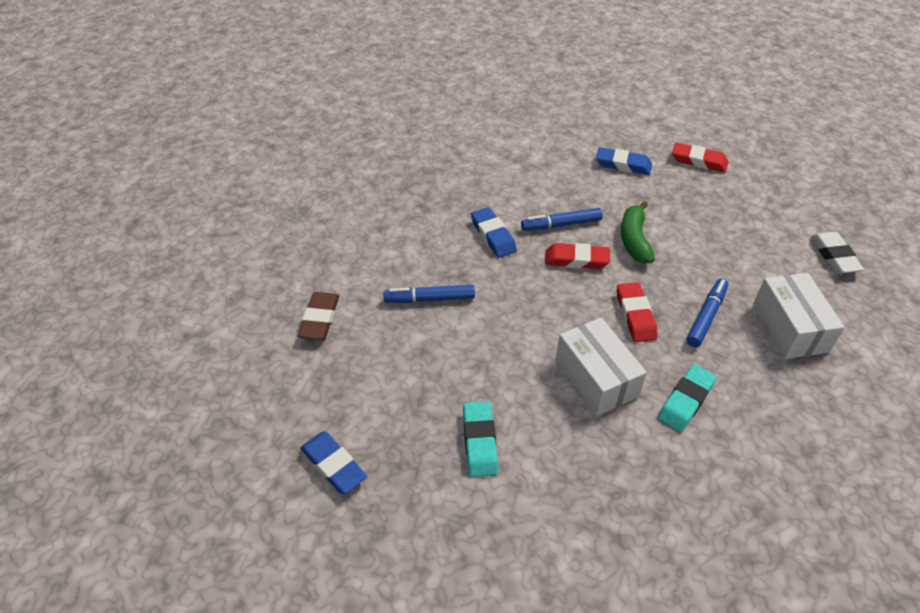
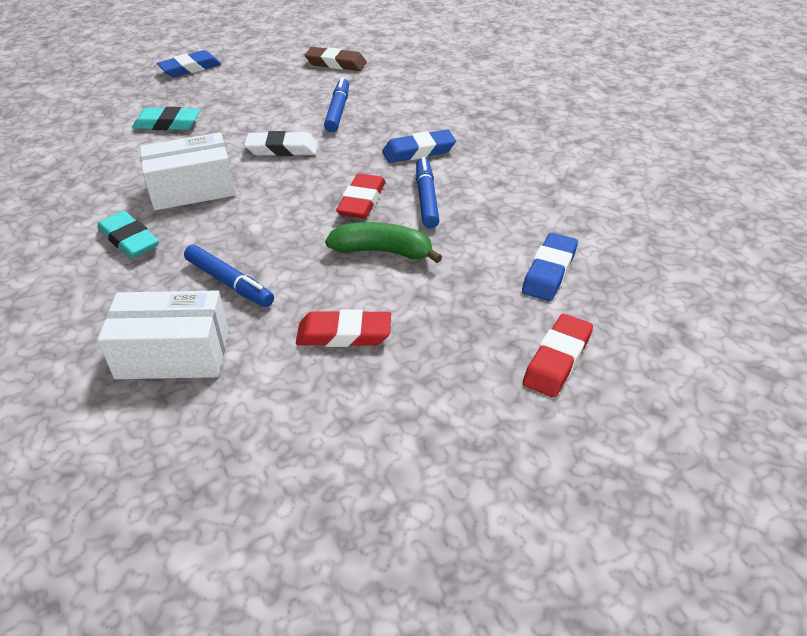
camera: 100 degrees right, 5 degrees down
red eraser [617,282,657,342] -> red eraser moved to [296,309,391,347]
white eraser [811,232,864,274] -> white eraser moved to [244,131,318,156]

